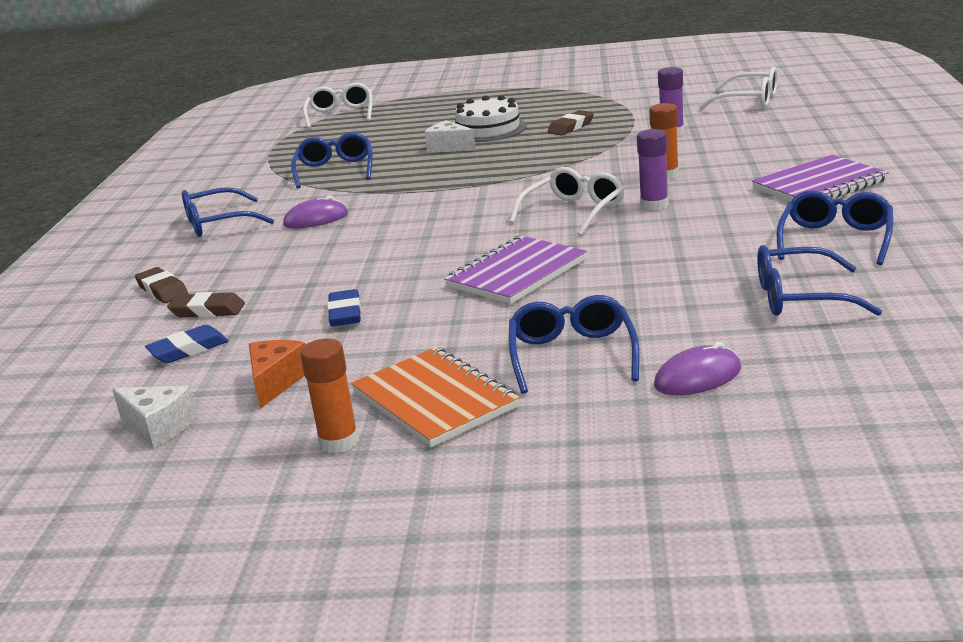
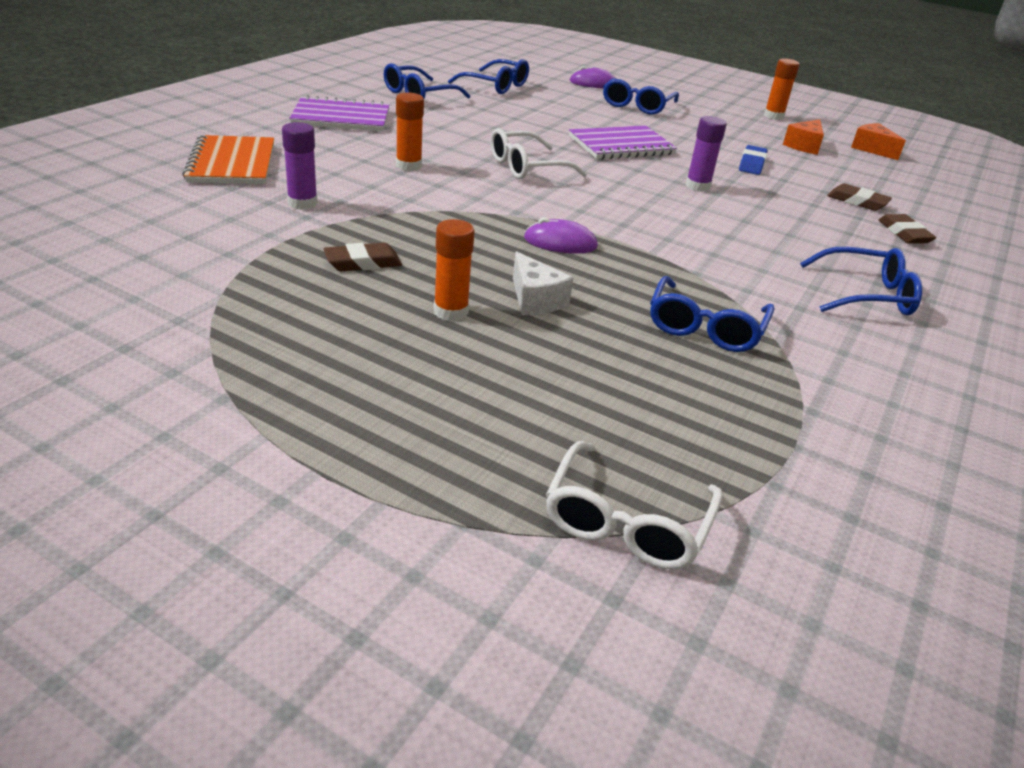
camera: 160 degrees left, 10 degrees up
white cheese [112,385,197,448] -> orange cheese [851,123,906,160]
blue eraser [145,325,229,363] -> none
purple mouse [283,196,348,229] -> purple mouse moved to [524,217,598,254]
orange notebook [351,347,520,447] -> orange notebook moved to [182,135,274,184]
white cake [455,95,527,142] -> orange glue stick [434,219,475,321]
purple glue stick [637,129,669,211] -> purple glue stick moved to [685,116,727,192]
white glasses [699,67,778,110] -> none

